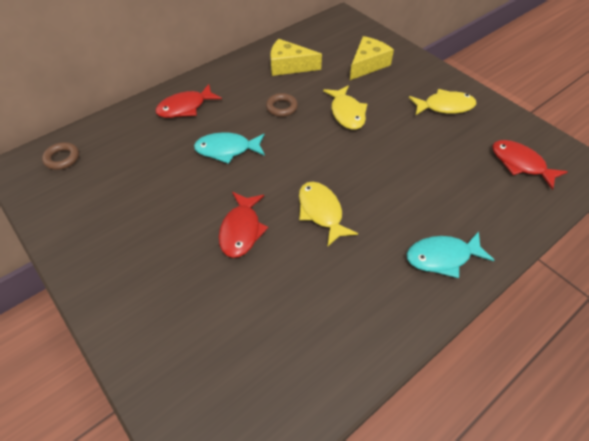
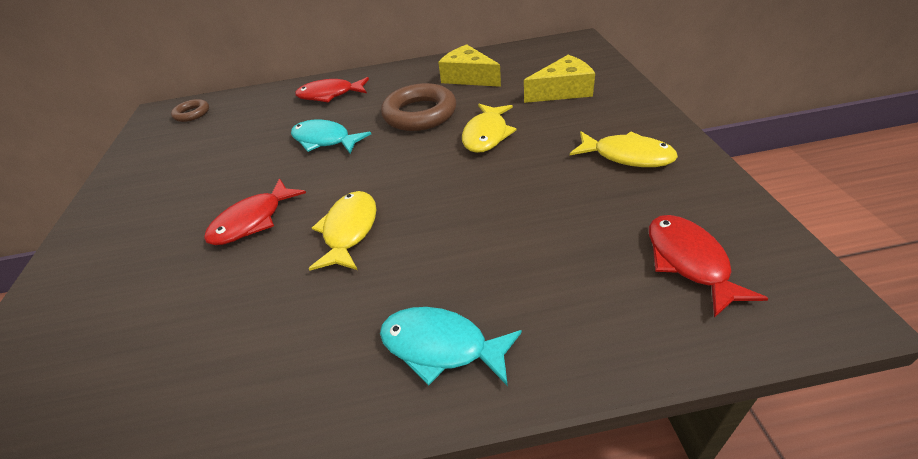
camera: 35 degrees right, 10 degrees down
brown ring [266,93,298,117] -> brown ring [381,83,456,131], size x1.89

